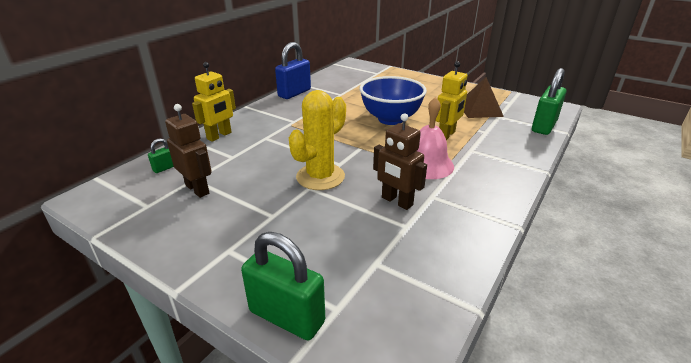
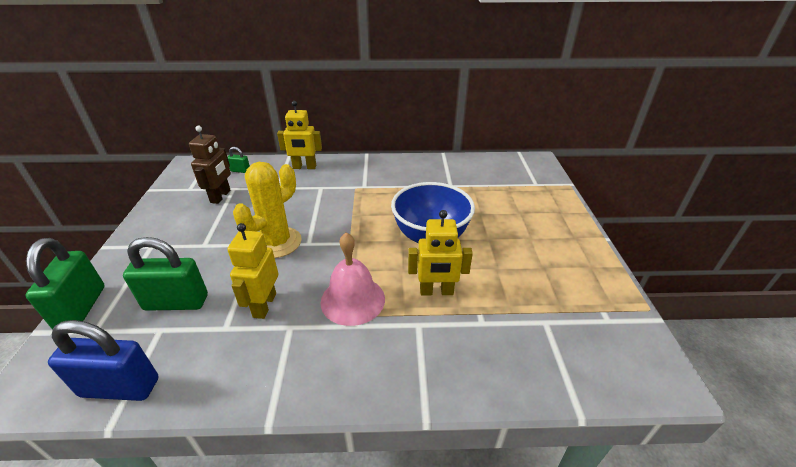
camera: 55 degrees right, 5 degrees up
blue padlock [275,42,311,99] -> blue padlock moved to [48,320,159,401]
yellow cactus [289,90,346,190] -> yellow cactus turned 60 degrees counterclockwise [233,162,302,258]
brown robot [373,113,427,210] -> yellow robot [227,223,278,319]
brown pyramid [464,77,504,118] -> none
green padlock [532,68,566,135] -> green padlock moved to [123,237,208,311]

